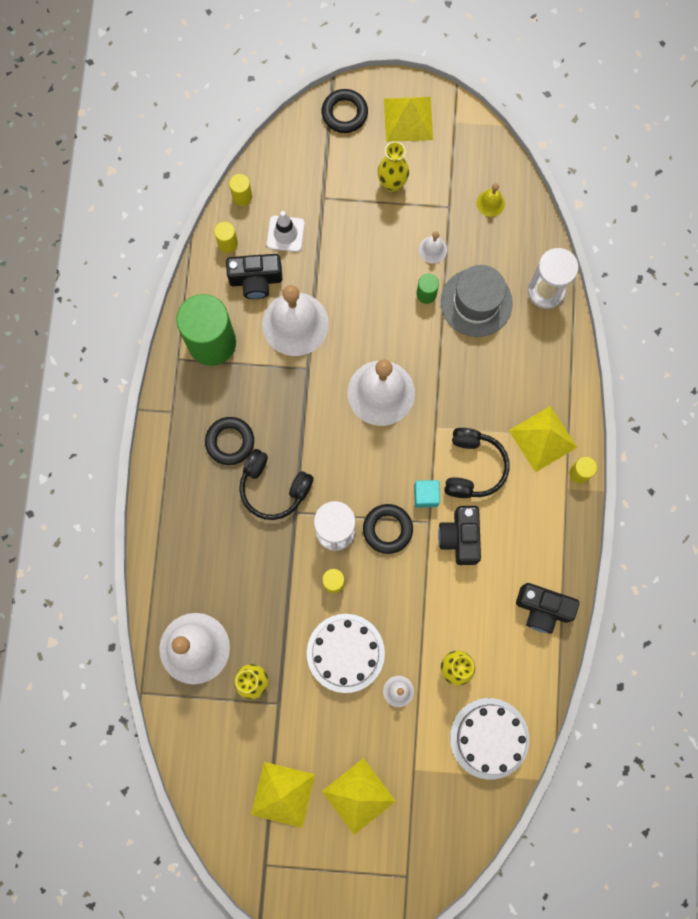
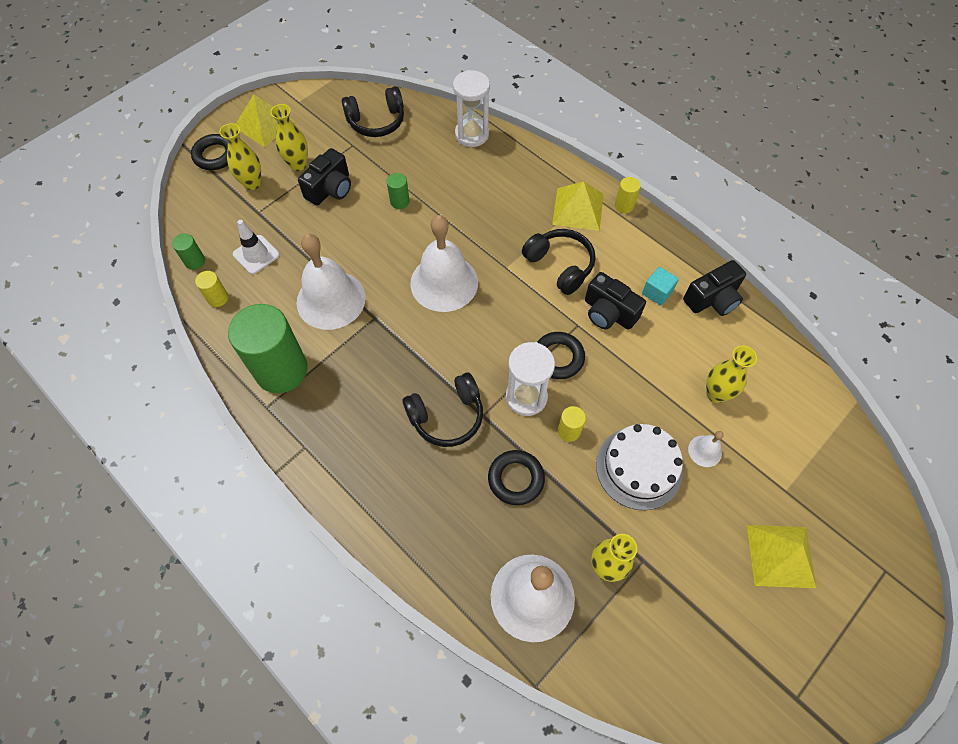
camera: 50 degrees left, 15 degrees down
black ring [205,417,254,465] -> black ring moved to [488,450,545,505]
black camera [226,254,282,299] -> black camera moved to [298,148,351,206]
yellow cylinder [229,174,252,206] -> green cylinder [172,233,205,270]
yellow pyramid [251,762,315,828] -> none
turquoise cube [414,480,440,508] -> turquoise cube moved to [642,267,679,305]
white bell [419,231,447,264] -> none
grey hat [441,265,513,337] -> none
white cake [450,698,529,780] -> none
yellow bell [477,183,505,217] -> black headphones [342,86,404,137]
none -> yellow vase [219,123,261,190]

